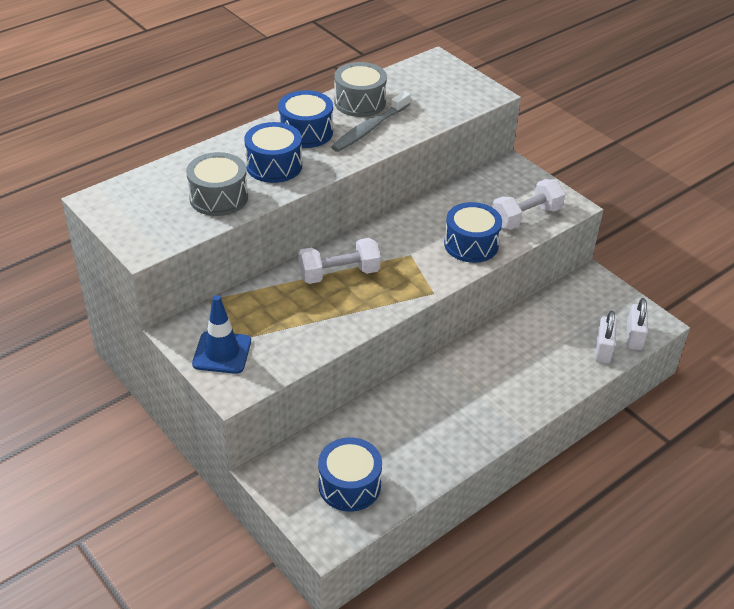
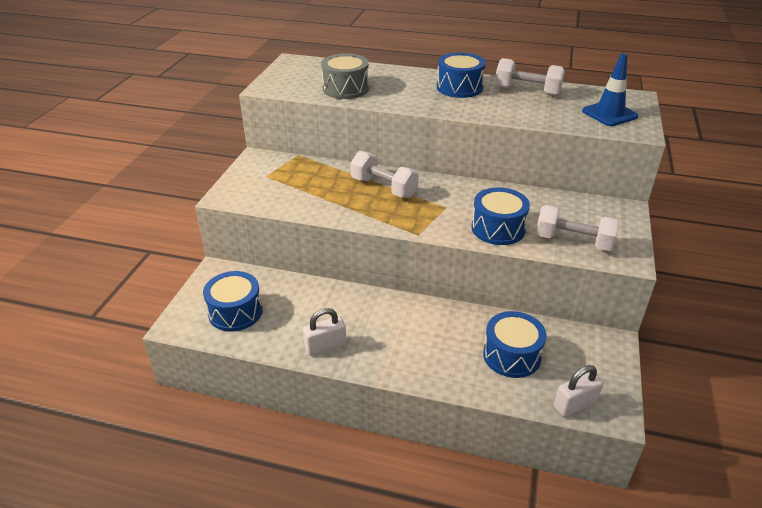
camera: 55 degrees right, 5 degrees down
blue traffic cone [192,295,251,374] -> blue traffic cone moved to [582,53,638,126]
blue drum [244,122,302,183] -> blue drum moved to [483,311,547,378]
grey toothbrush [331,91,411,152] -> none
grey drum [334,62,387,117] -> white dumbbell [495,58,565,96]
white padlock [595,310,617,363] -> white padlock moved to [303,308,346,356]

